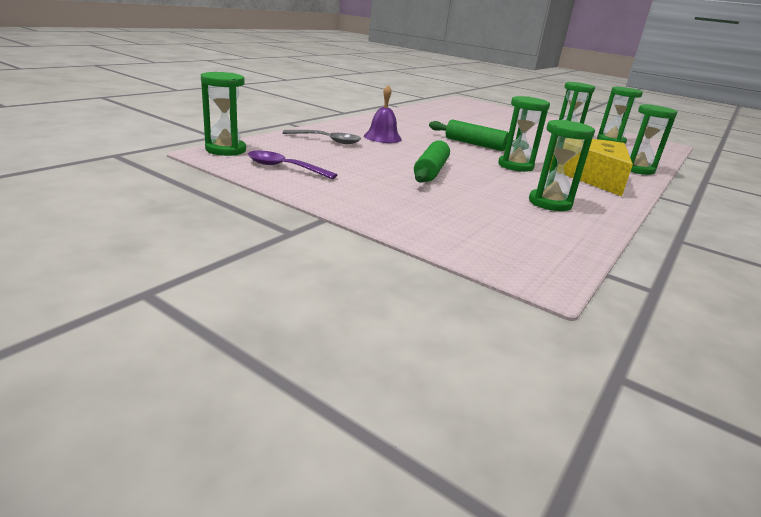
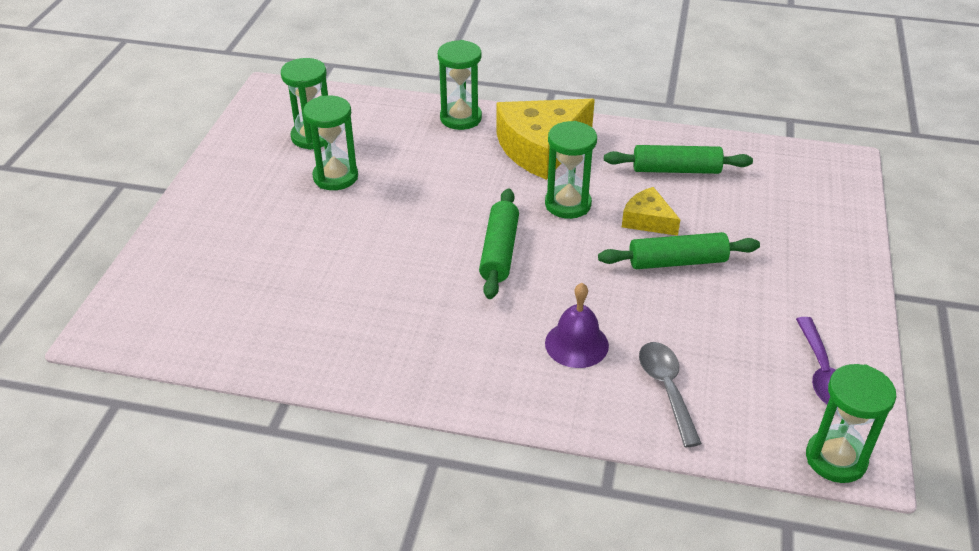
camera: 110 degrees left, 15 degrees up
green hourglass [529,120,595,211] -> green rolling pin [604,145,753,174]
none -> yellow cheese [622,187,680,236]

